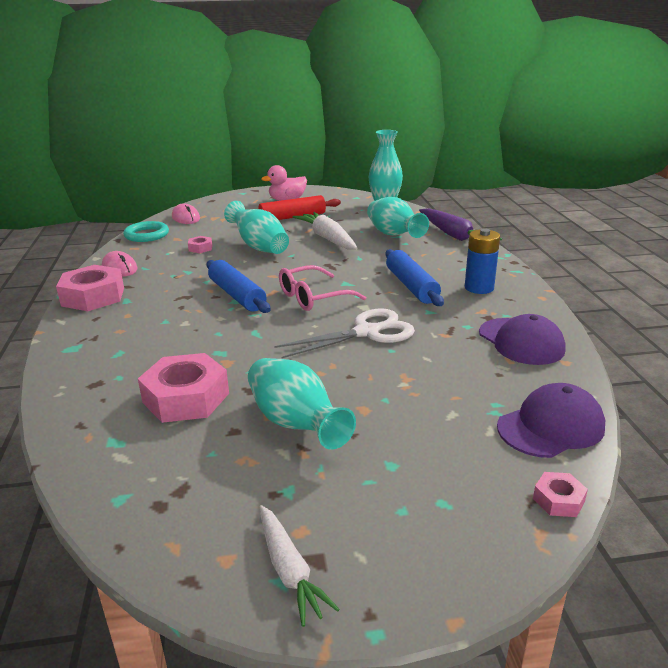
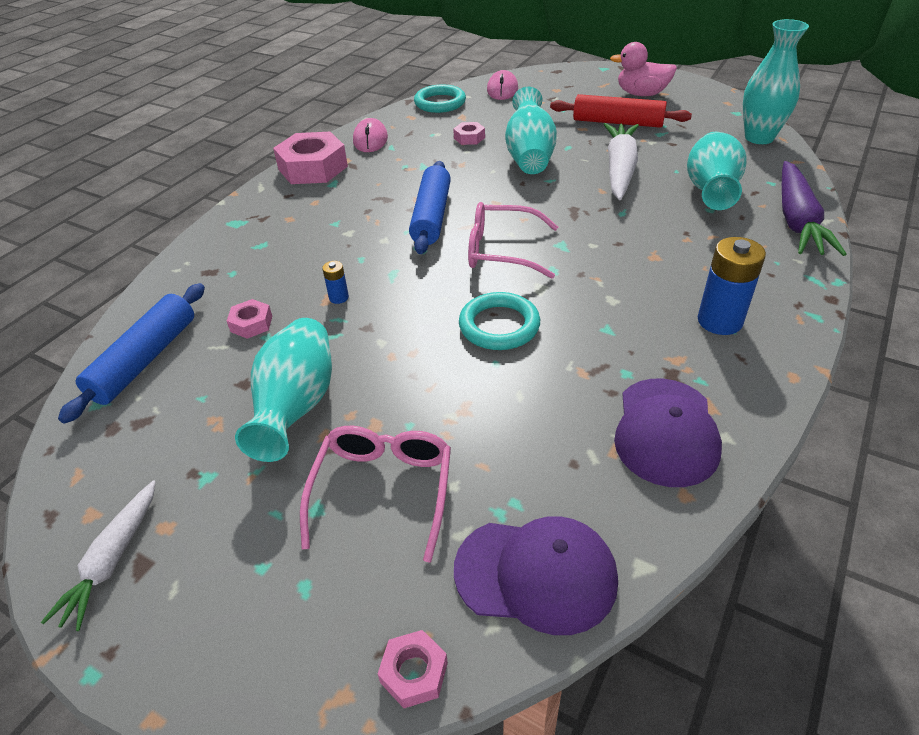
camera: 40 degrees right, 15 degrees up
pink nut [138,353,229,423] -> pink nut [227,299,272,339], size x0.47
white scissors [274,308,415,358] -> turquoise ring [459,292,540,350]
blue rolling pin [385,249,444,306] -> blue rolling pin moved to [58,283,205,424]
none -> pink glasses [300,426,451,563]
none -> blue battery [322,261,349,304]

